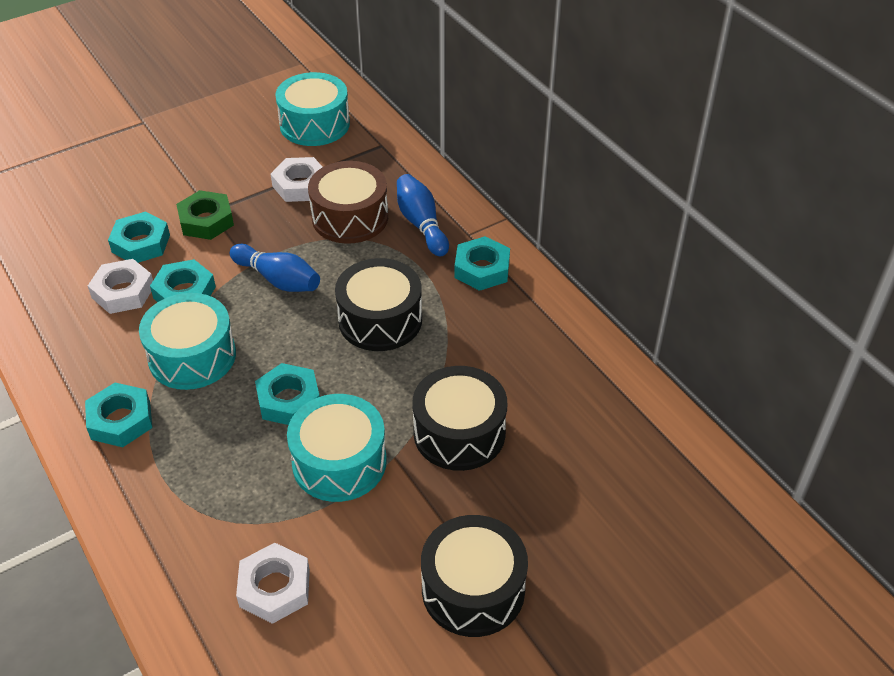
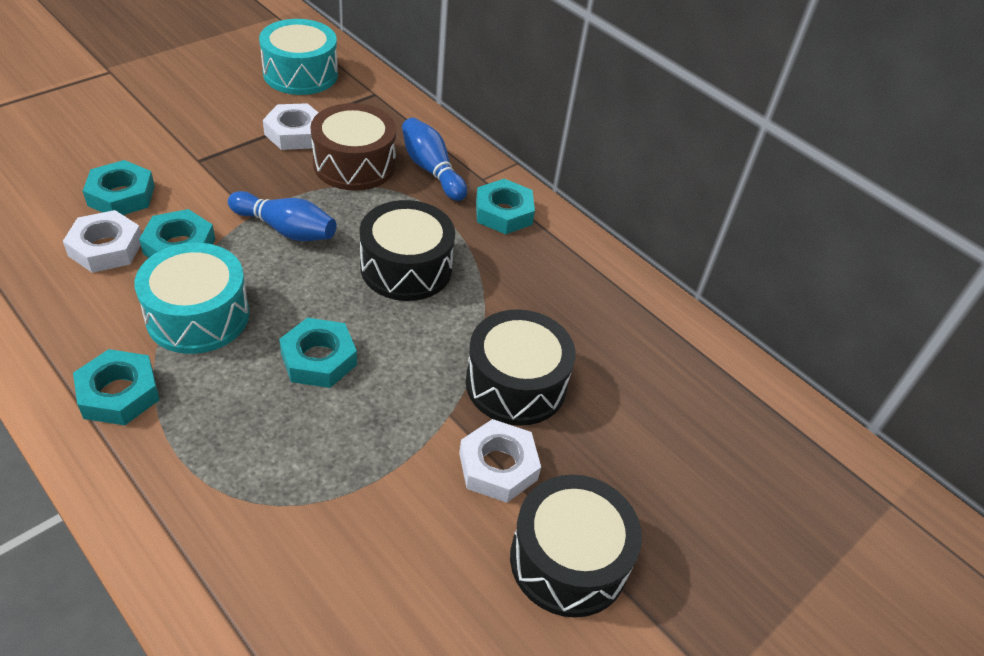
camera: 15 degrees left, 0 degrees up
green nut [176,190,234,240] -> none
white nut [236,543,310,624] -> white nut moved to [459,419,541,503]
turquoise drum [287,394,387,502] -> none

